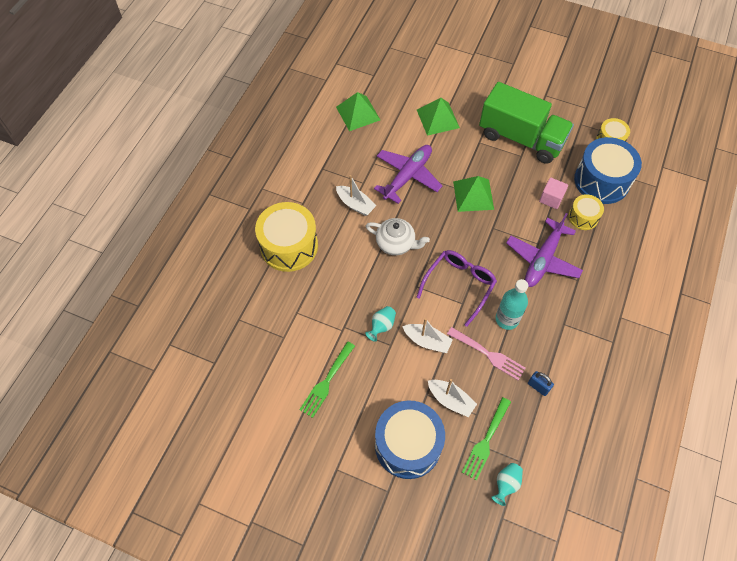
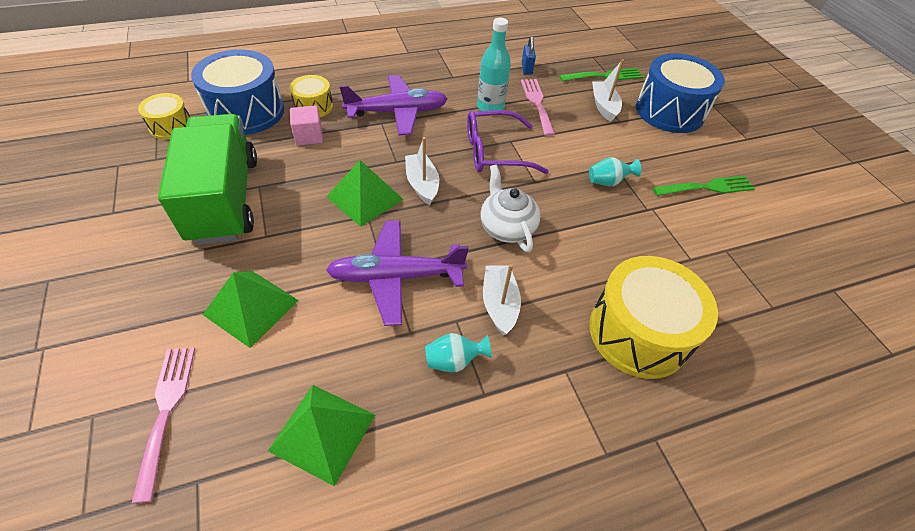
camera: 135 degrees left, 10 degrees down
white boat [402,318,453,353] -> white boat moved to [405,137,439,205]
turquoise vase [491,463,523,506] -> turquoise vase moved to [425,333,492,372]
none -> pink fork [132,347,195,503]

